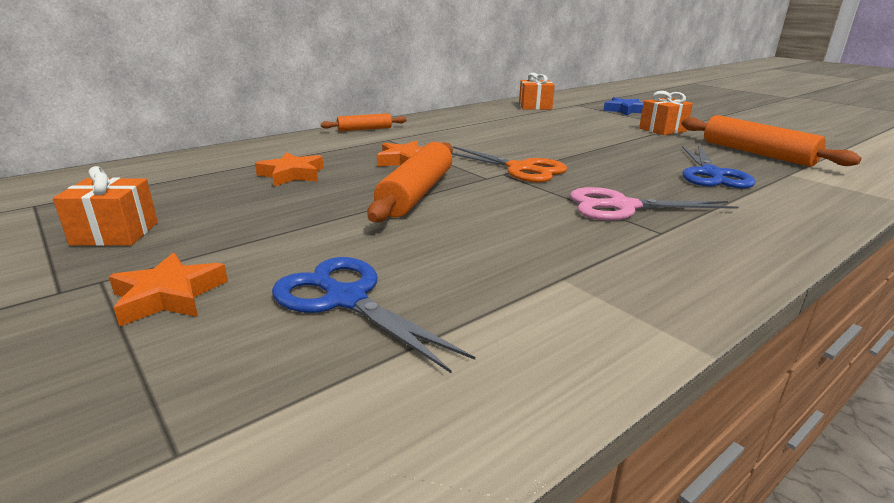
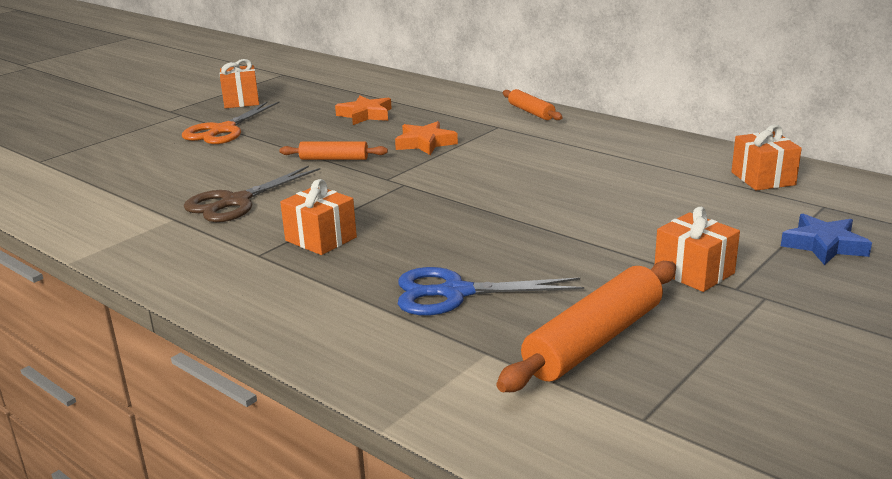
camera: 80 degrees right, 0 degrees up
orange star [109,252,228,327] -> none
blue scissors [272,257,475,374] -> none
orange rolling pin [367,142,453,222] -> orange rolling pin [279,141,388,160], size x0.57
orange scissors [452,146,567,182] -> orange scissors moved to [182,102,280,144]
pink scissors [570,187,738,221] -> orange gift [280,179,357,255]
none -> brown scissors [184,166,320,222]

